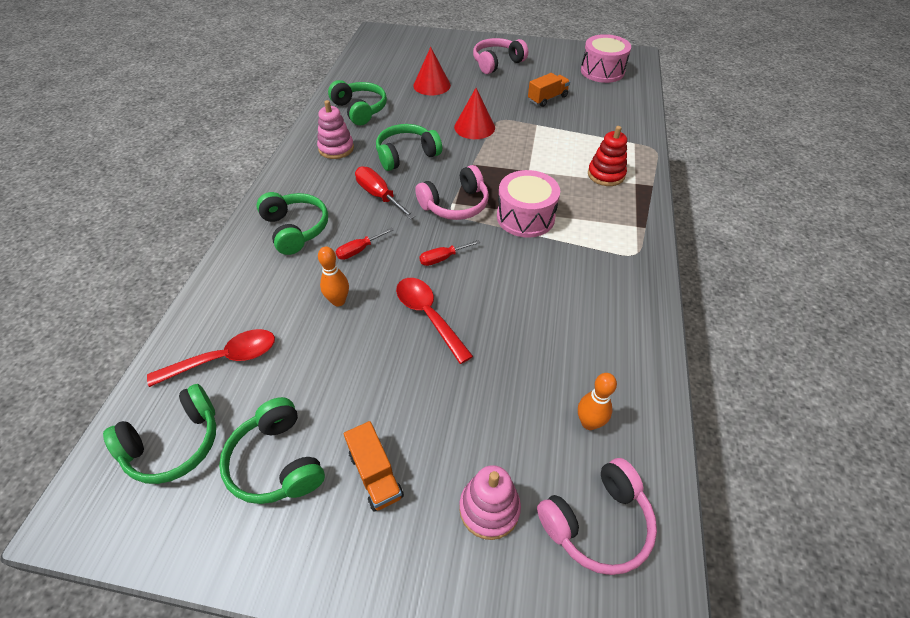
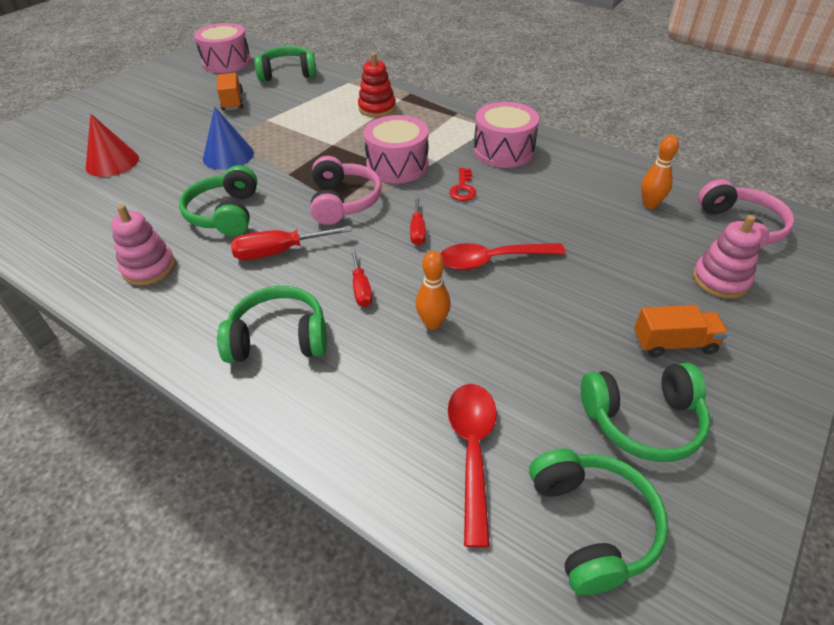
camera: 65 degrees left, 5 degrees down
green headphones [328,80,387,125] -> green headphones moved to [254,46,317,82]
red cone [454,88,495,139] -> blue cone [203,107,254,170]
pink headphones [473,38,528,74] -> none
none -> red key [449,168,476,201]
none -> pink drum [474,102,539,168]

